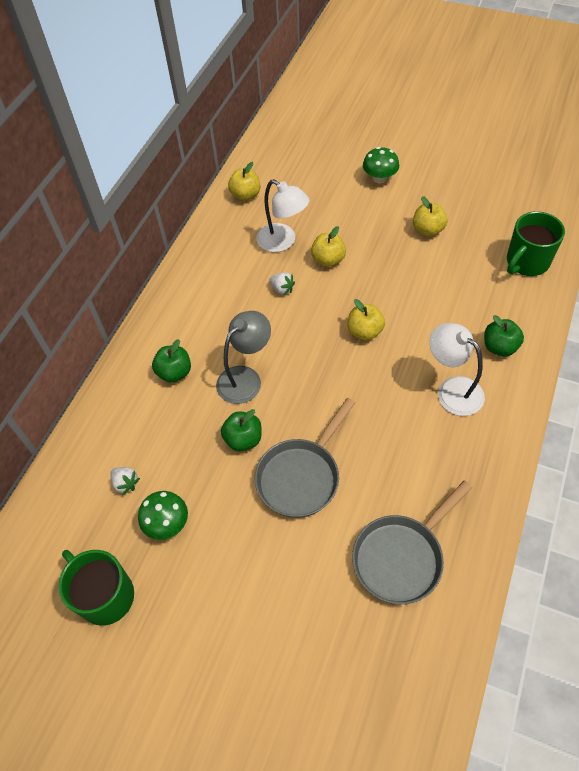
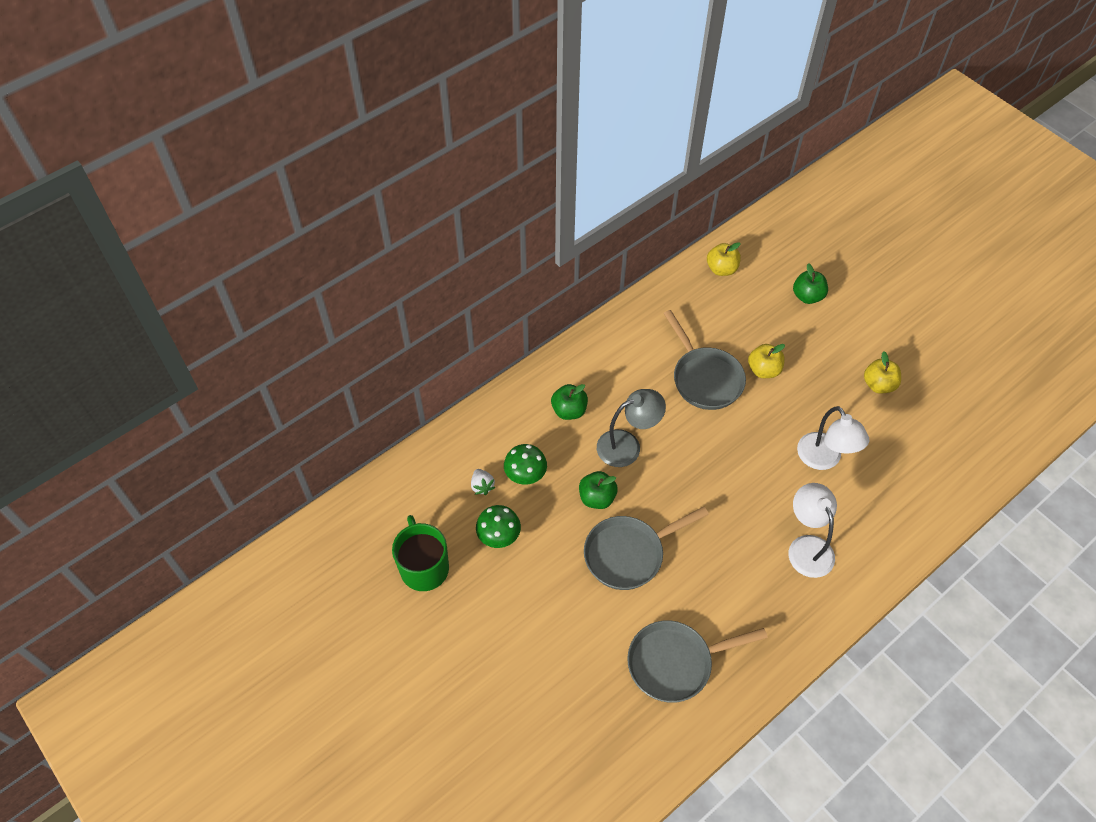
camera: 25 degrees right, 0 degrees up
white lamp [256,179,310,252] -> white lamp moved to [797,406,869,470]
white strawberry [269,272,295,295] -> grey pan [663,310,746,410]
yellow apple [348,299,385,340] -> none
green mushroom [363,147,399,183] -> green mushroom moved to [504,444,547,485]
green apple [484,315,524,357] -> green apple moved to [793,263,828,304]
green mug [507,211,565,276] -> none

